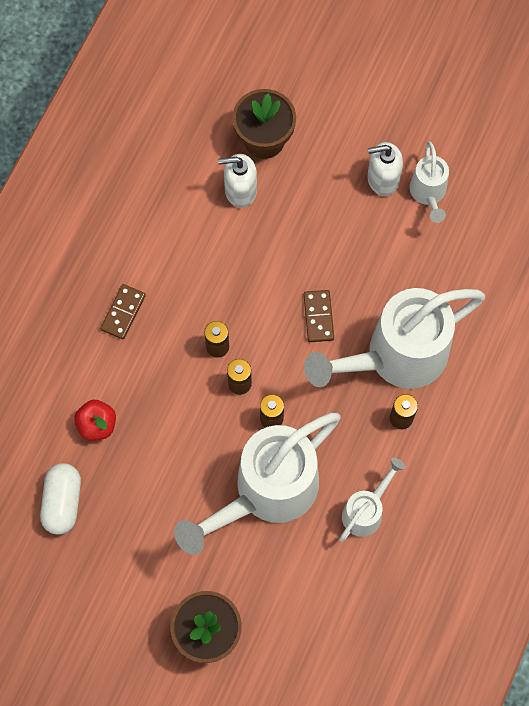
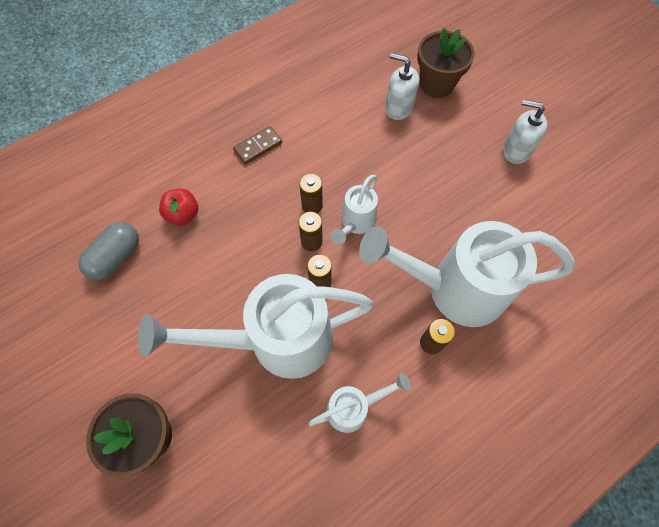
camera: 30 degrees right, 5 degrees down
white capsule [40,463,81,535] -> grey capsule [78,222,139,281]
brown domino [304,290,334,342] -> none
white watering can [409,142,449,223] -> white watering can moved to [331,175,378,245]

